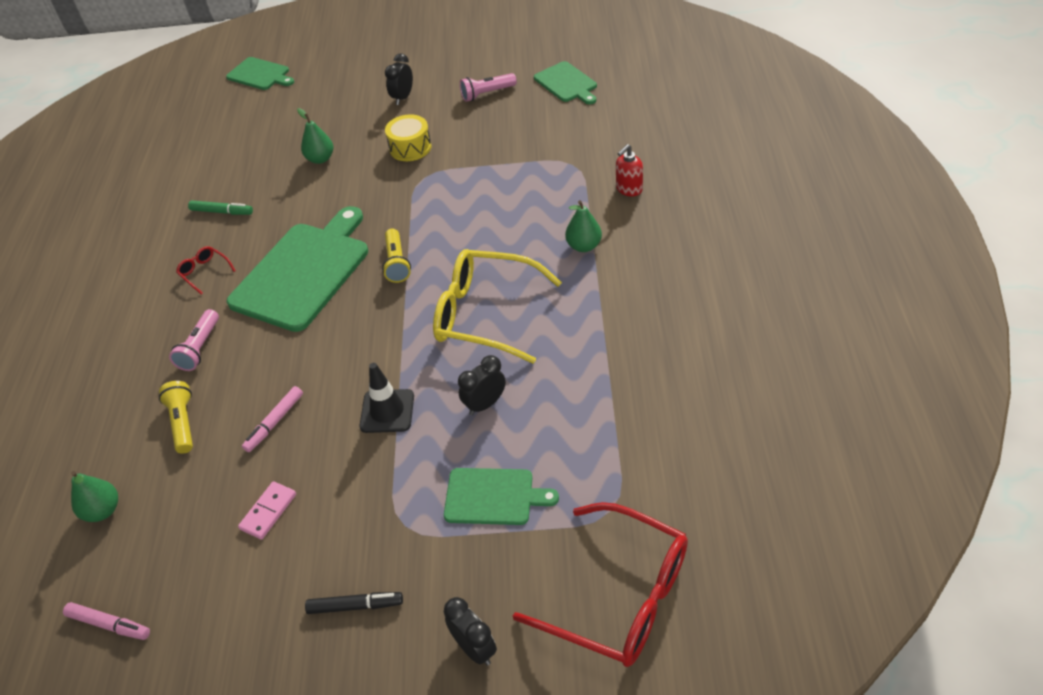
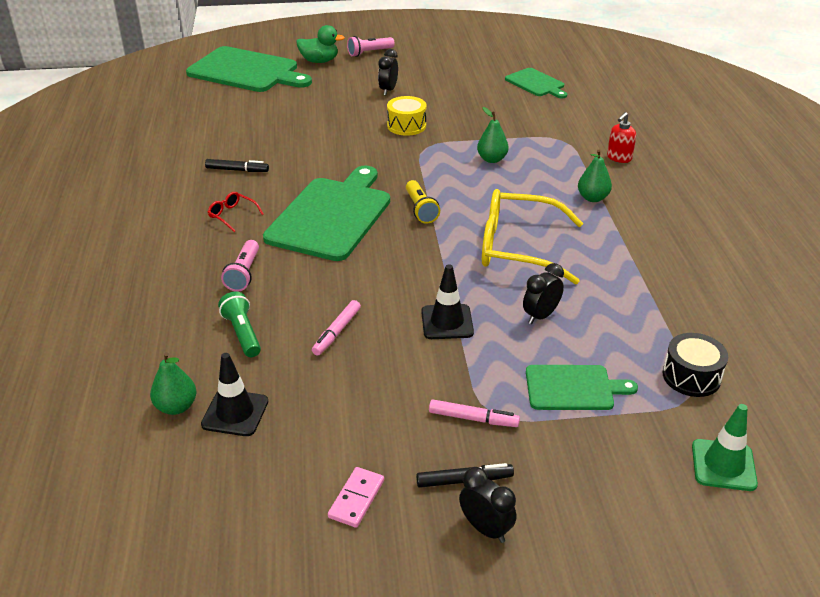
camera: 10 degrees left, 10 degrees down
pink marker [63,602,150,640] -> pink marker moved to [429,400,520,427]
yellow flashlight [159,381,193,454] -> green flashlight [218,292,261,357]
green marker [188,201,253,215] -> black marker [205,159,269,172]
green cutting board [226,57,294,90] -> green cutting board [186,46,312,92], size x1.88
pink domino [238,481,296,540] -> pink domino moved to [328,467,384,528]
green pear [297,108,333,164] -> green pear moved to [477,107,509,163]
black clock [444,597,497,666] -> black clock moved to [459,467,516,543]
pink flashlight [460,73,517,102] -> pink flashlight moved to [347,36,395,57]
red glasses [513,502,688,667] -> green traffic cone [692,404,758,491]
none -> black traffic cone [201,353,268,436]
none -> green duck [296,25,345,63]
none -> black drum [663,333,728,397]

